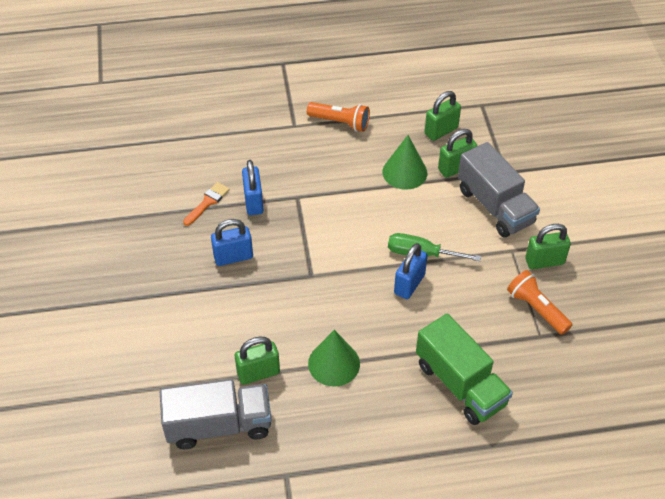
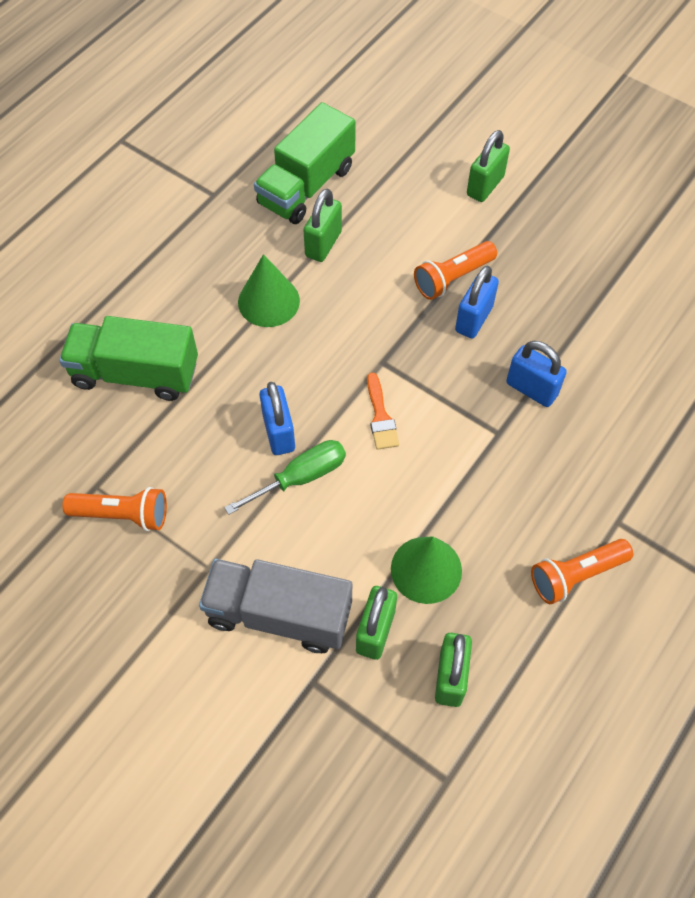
camera: 135 degrees right, 10 degrees up
grey truck [160,379,272,449] -> green truck [254,102,356,224]
orange brush [183,182,230,226] -> orange brush moved to [367,373,399,450]
green padlock [525,224,571,269] -> green padlock moved to [467,130,510,202]
none -> orange flashlight [414,241,497,300]

